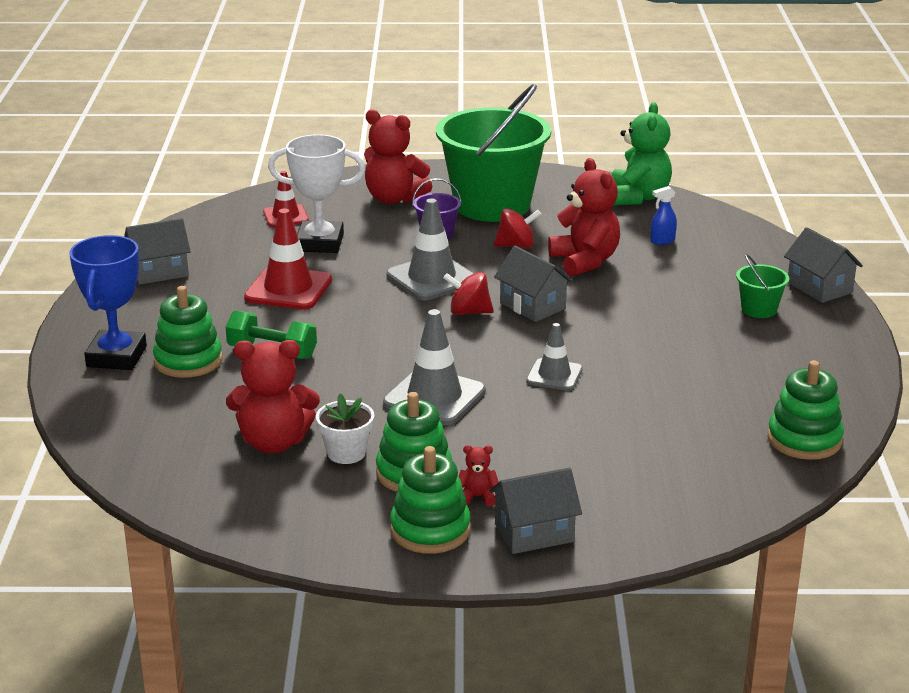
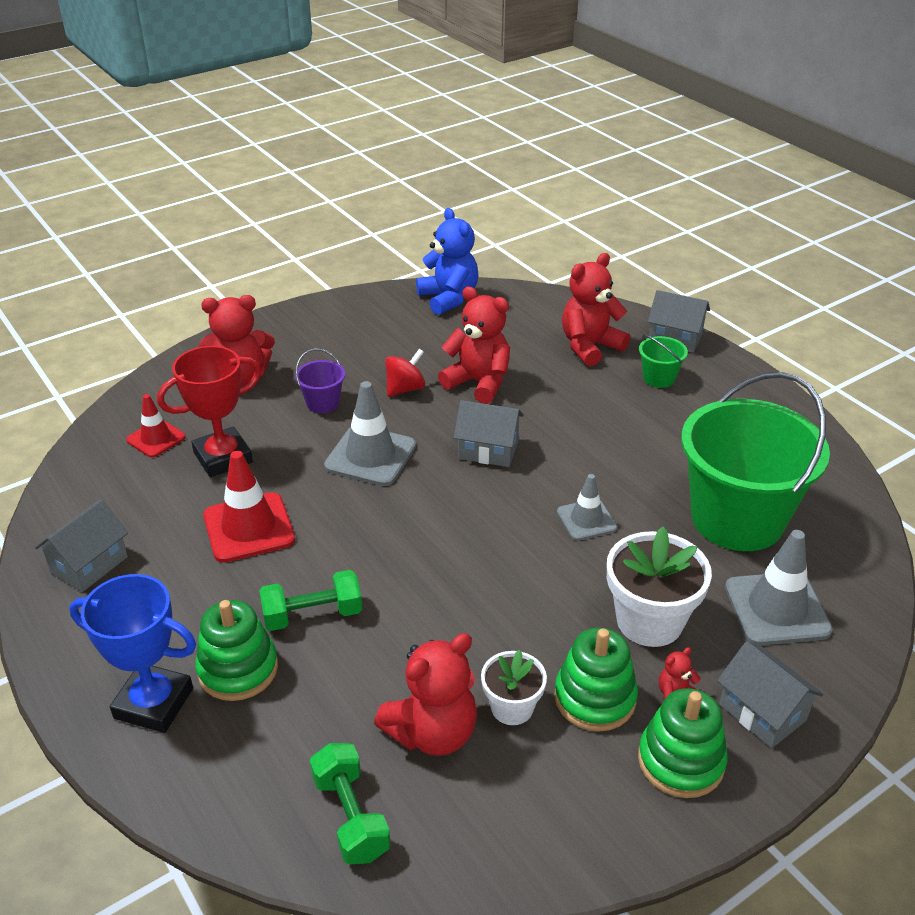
camera: 35 degrees left, 10 degrees up
blue trophy [70,235,147,370] -> blue trophy turned 45 degrees counterclockwise [69,574,196,733]
white trophy [268,134,366,253] -> red trophy [157,346,261,477]
grey traffic cone [383,309,486,425] -> grey traffic cone moved to [725,530,833,645]
green bucket [436,84,551,222] -> green bucket moved to [681,372,830,551]
red spinning top [443,272,494,315] -> none
grey house [489,468,582,554] -> grey house turned 75 degrees counterclockwise [717,641,823,748]
green teddy bear [611,102,672,205] -> blue teddy bear [416,208,478,315]
blue spray bottle [651,186,677,245] -> none
green stacking toy [768,360,844,460] -> none
none -> green dumbbell [310,743,391,865]
none -> red teddy bear [562,253,630,366]
none -> white flower pot [607,527,712,647]

